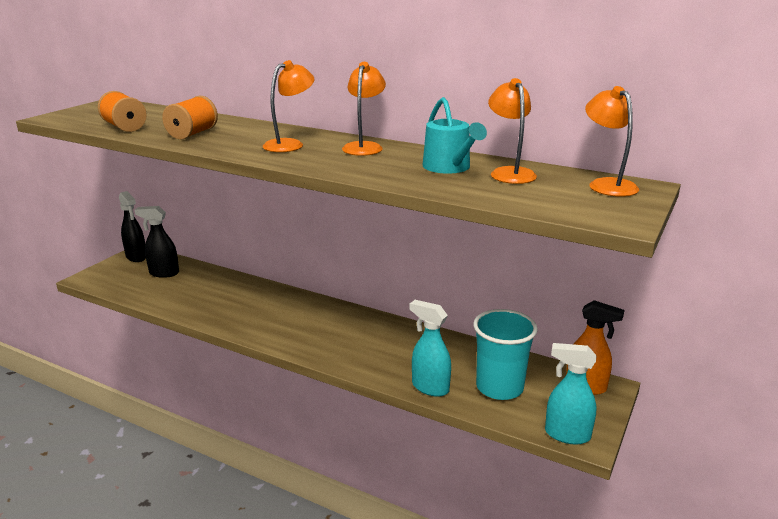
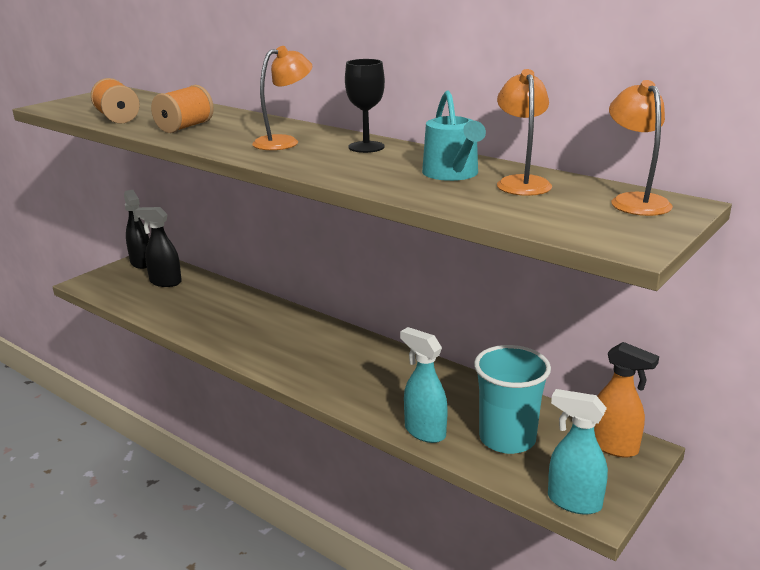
camera: 10 degrees right, 0 degrees up
orange lamp [342,62,386,156] -> black goblet [345,59,385,153]

